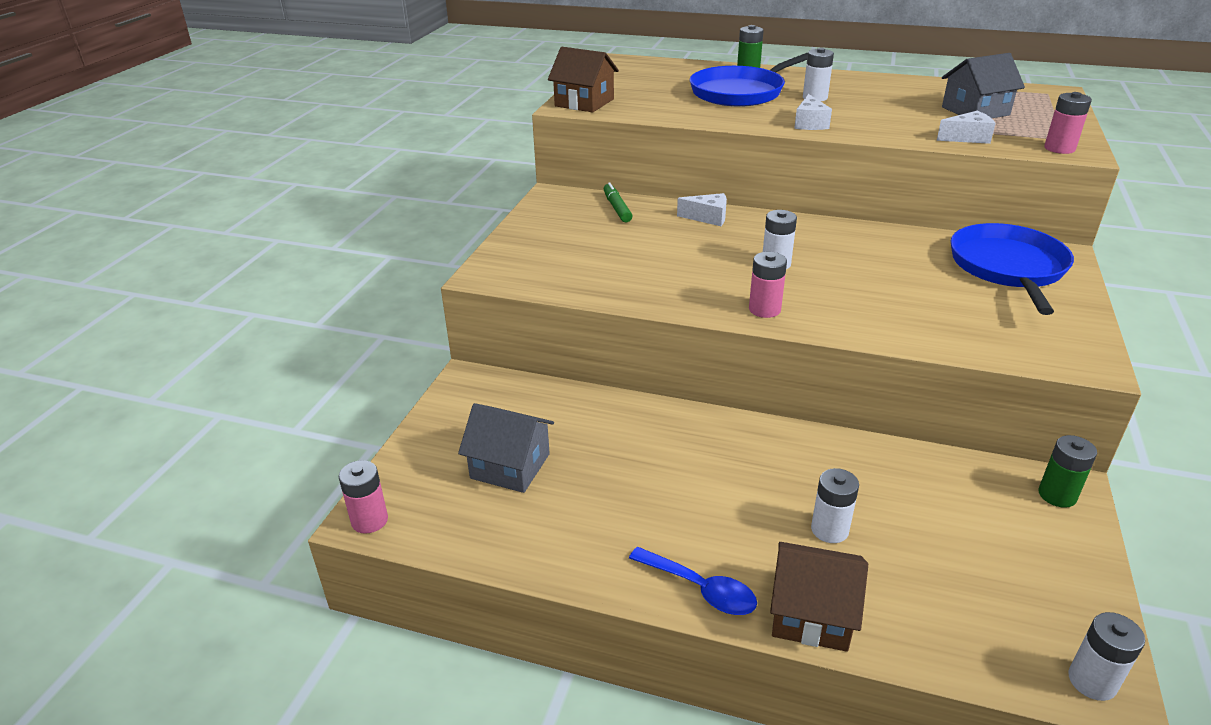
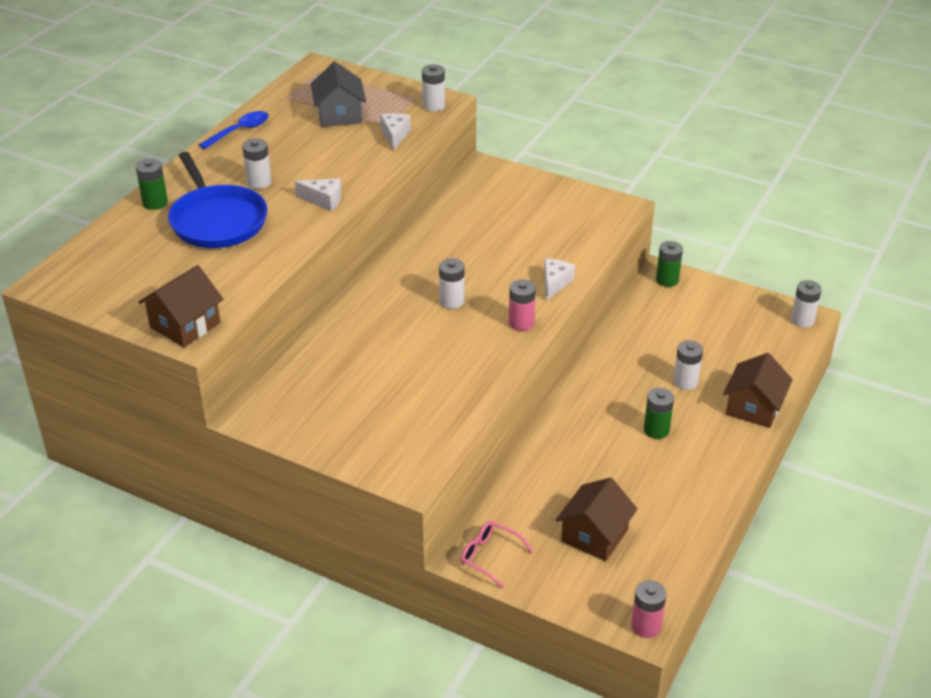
camera: 80 degrees left, 5 degrees up
grey house [458,403,554,493] -> brown house [556,478,637,561]
green marker [604,182,632,222] -> none
blue spoon [629,547,757,615] -> blue spoon moved to [199,111,269,149]
white cheese [677,193,727,226] -> white cheese moved to [544,259,575,301]
blue pan [950,223,1074,315] -> none
pink battery [1044,92,1092,154] -> white battery [422,64,445,111]
none -> pink glasses [461,521,533,589]
none -> green battery [644,388,674,439]

